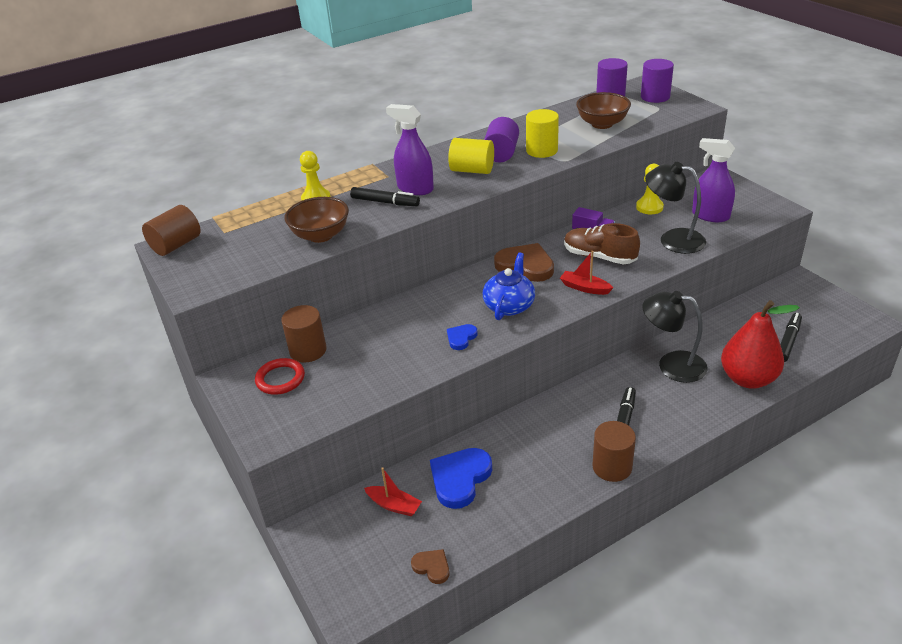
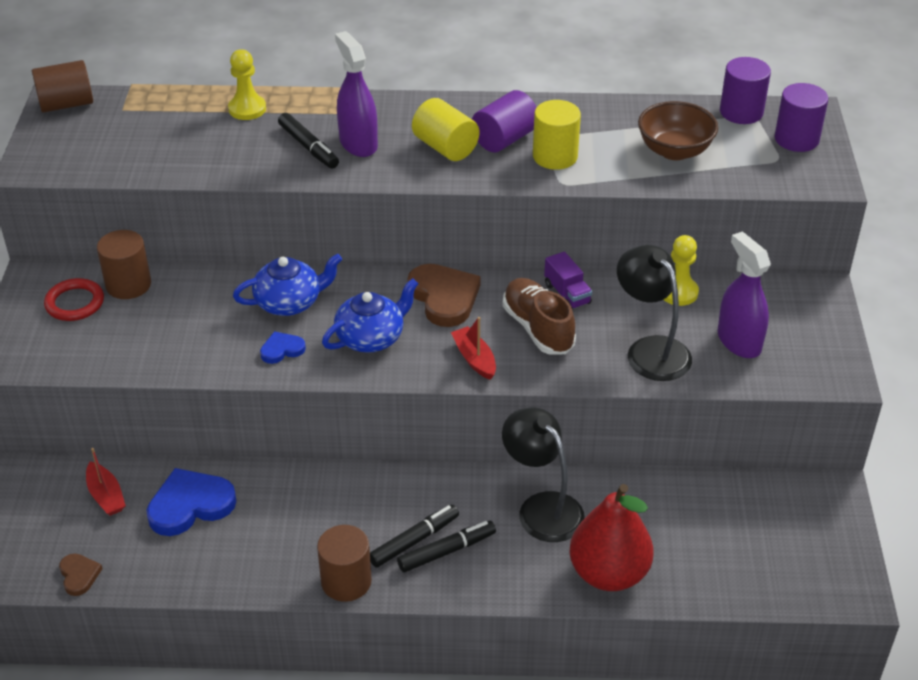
camera: 30 degrees right, 5 degrees up
brown bowl [285,197,349,243] -> none
black marker [780,313,802,362] -> black marker moved to [397,520,496,573]
none -> blue teapot [233,254,342,316]

